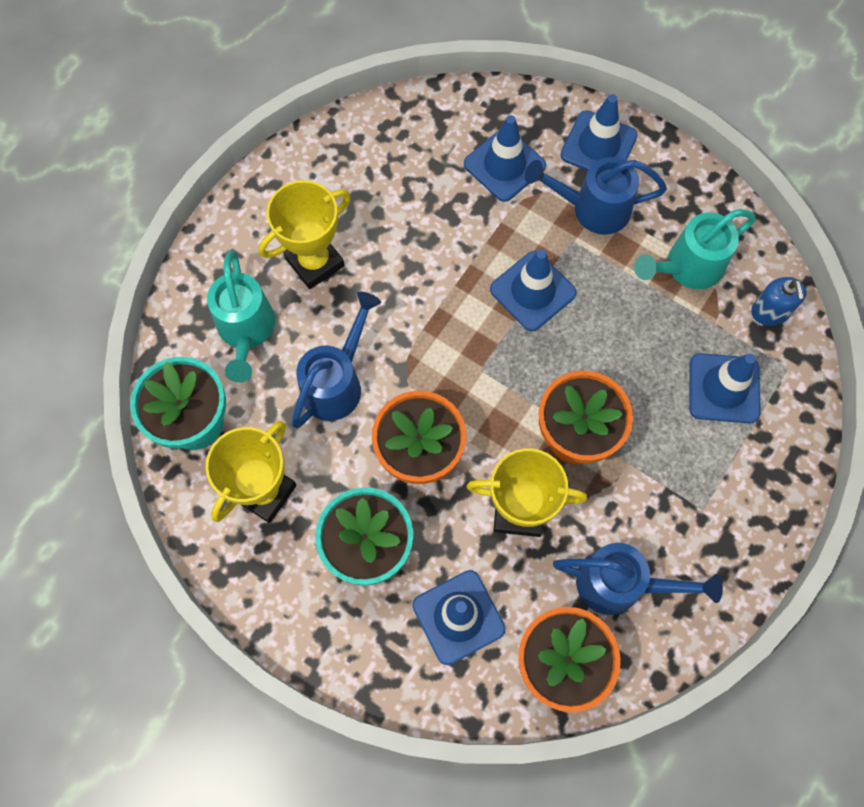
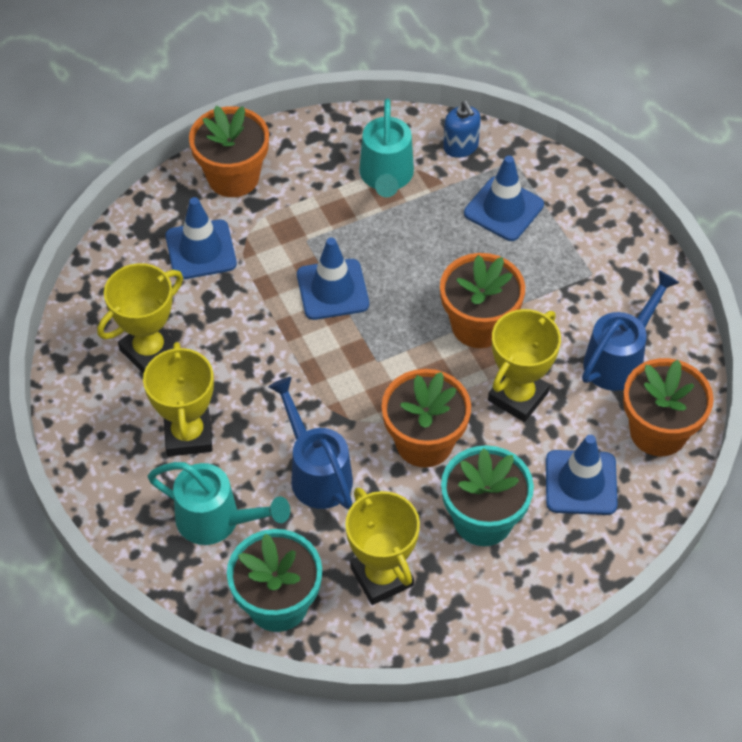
camera: 60 degrees left, 15 degrees down
blue watering can [524,157,667,235] -> none
blue traffic cone [560,94,638,171] -> orange flower pot [189,106,269,197]
blue soap dispenser [751,277,807,326] -> blue soap dispenser turned 45 degrees clockwise [443,101,481,158]
none -> yellow trophy [97,263,183,374]

